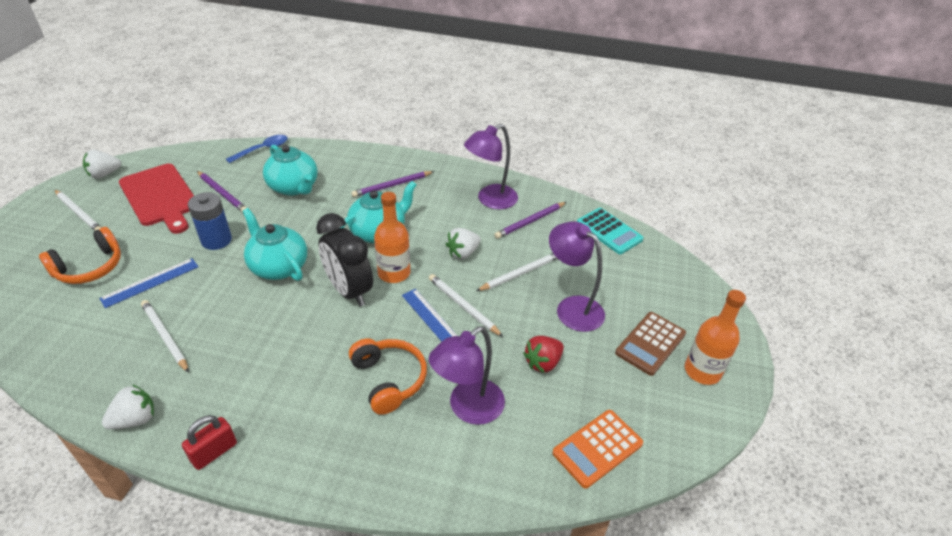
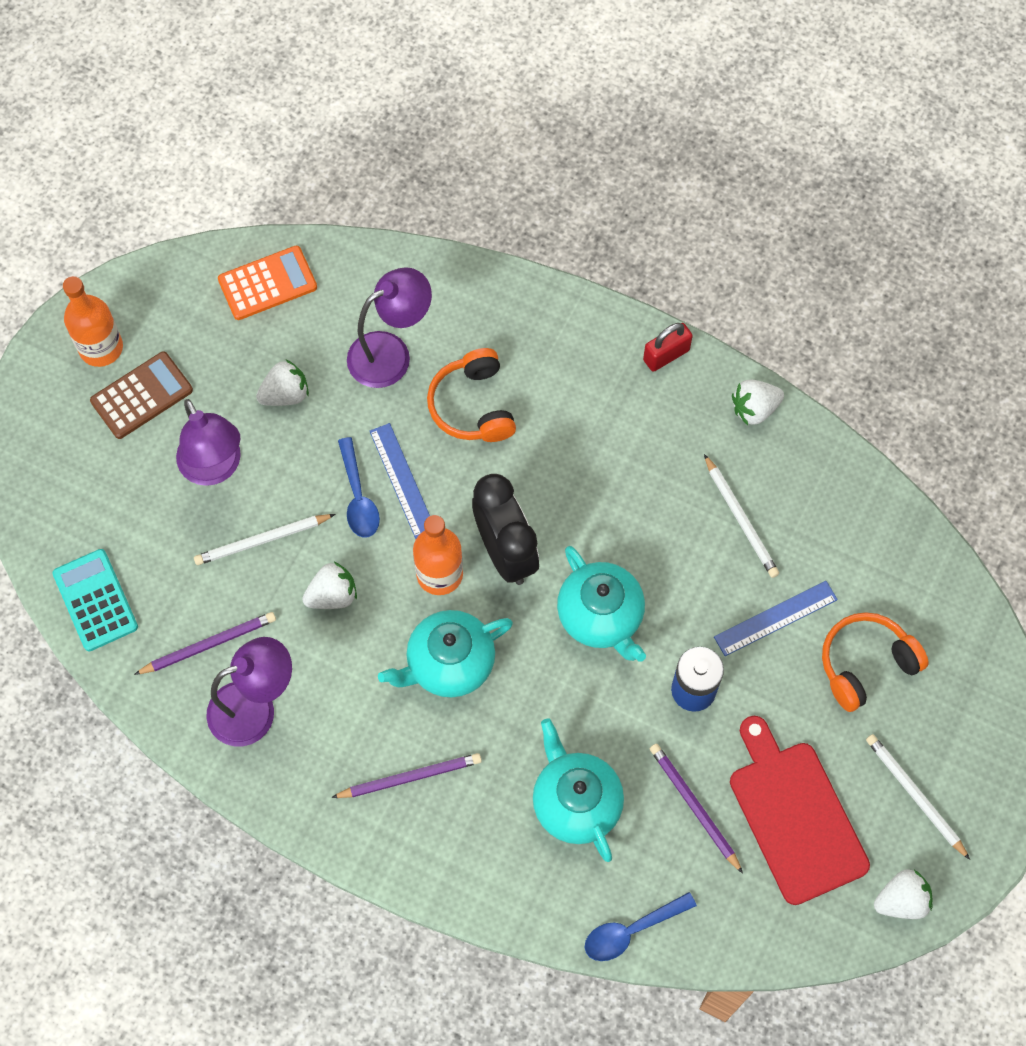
camera: 165 degrees left, 25 degrees up
white pencil [429,274,503,337] -> blue spoon [338,437,380,537]
red strawberry [523,336,564,373] -> white strawberry [256,360,309,406]

